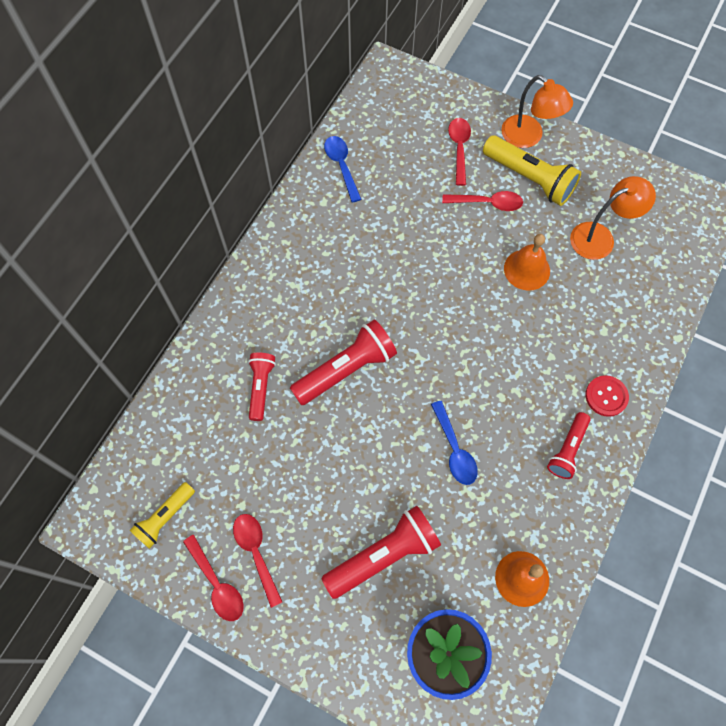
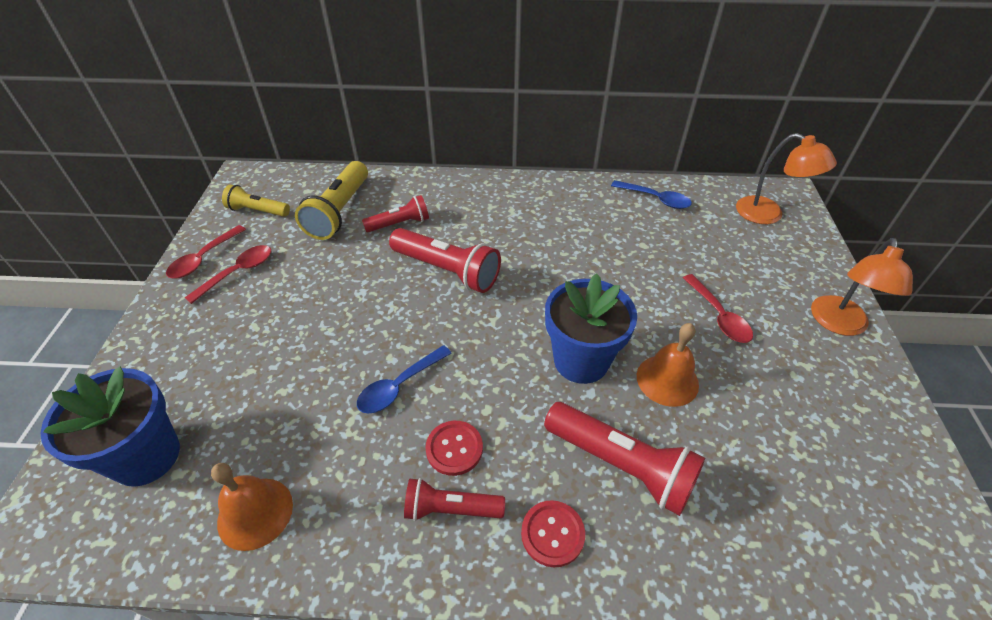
camera: 65 degrees right, 20 degrees down
red flashlight [321,506,441,599] -> red flashlight moved to [544,402,705,516]
blue spoon [324,136,361,203] -> blue spoon turned 75 degrees clockwise [611,180,692,209]
red spoon [448,118,471,186] -> none
yellow flashlight [483,135,581,206] -> yellow flashlight moved to [295,161,368,240]
orange lamp [570,176,656,260] -> orange lamp moved to [736,133,837,224]
none -> red button [425,421,483,476]
none -> blue flower pot [545,274,637,384]

